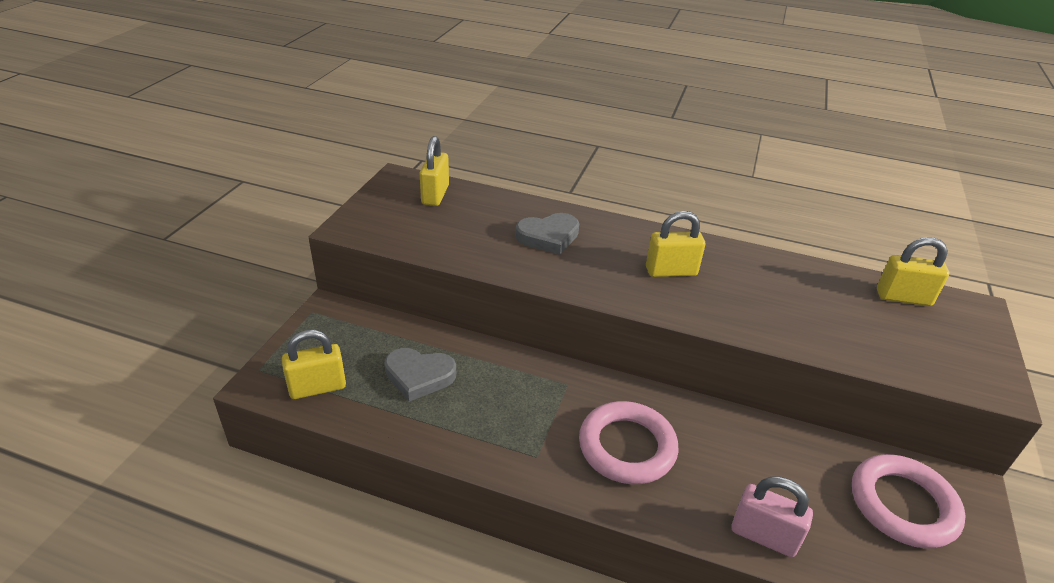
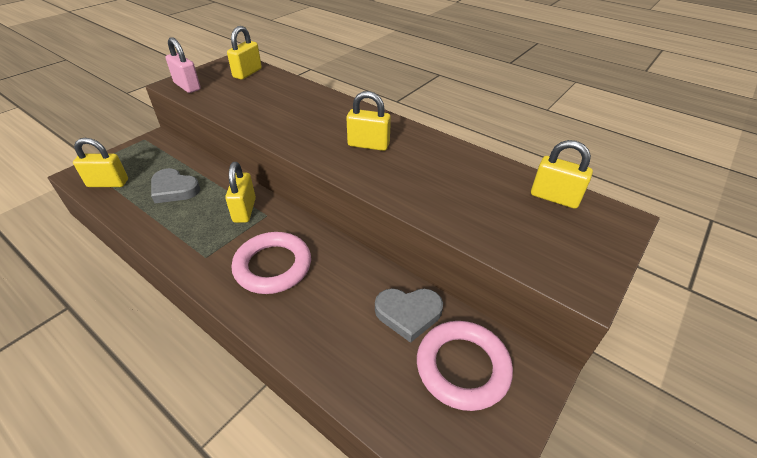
camera: 20 degrees right, 5 degrees up
grey heart [516,213,579,255] -> grey heart moved to [375,288,443,343]
pink padlock [732,477,813,557] -> pink padlock moved to [165,37,201,93]
none -> yellow padlock [225,162,256,223]

